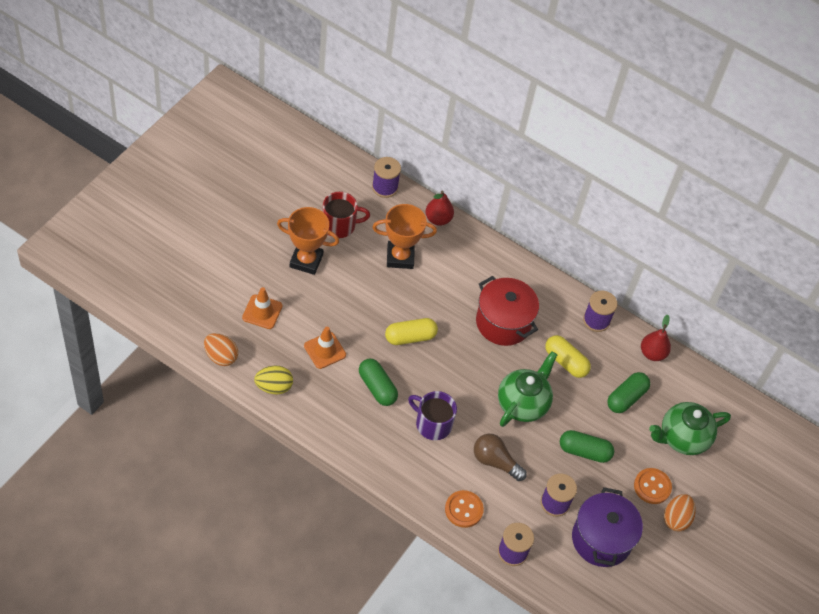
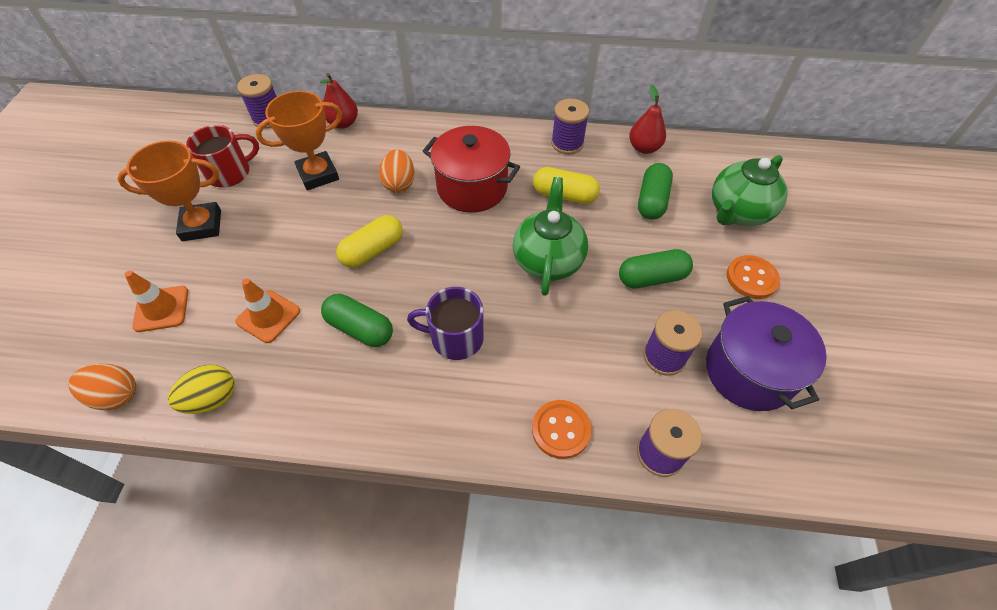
camera: 20 degrees left, 0 degrees up
brown light bulb [474,434,527,481] -> none
orange egg [664,494,696,532] -> orange egg moved to [379,149,414,193]

